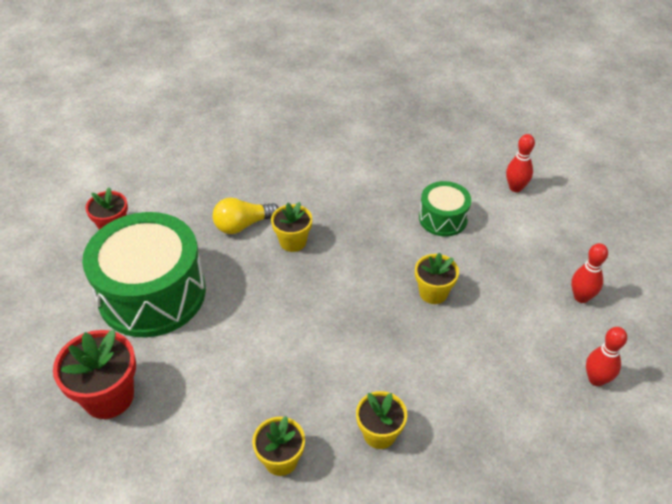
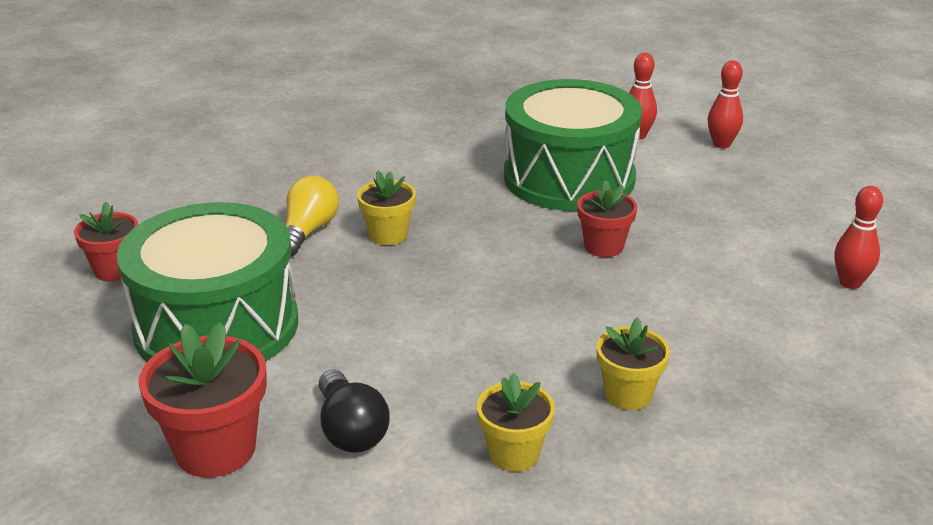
camera: 20 degrees left, 15 degrees down
yellow light bulb [212,198,279,234] -> yellow light bulb turned 150 degrees clockwise [286,176,339,257]
yellow flower pot [415,253,459,304] -> red flower pot [577,180,637,257]
green drum [419,181,471,236] -> green drum [504,79,642,211], size x2.00
red bowling pin [571,243,608,303] -> red bowling pin moved to [708,60,743,148]
none -> black light bulb [319,369,389,453]

